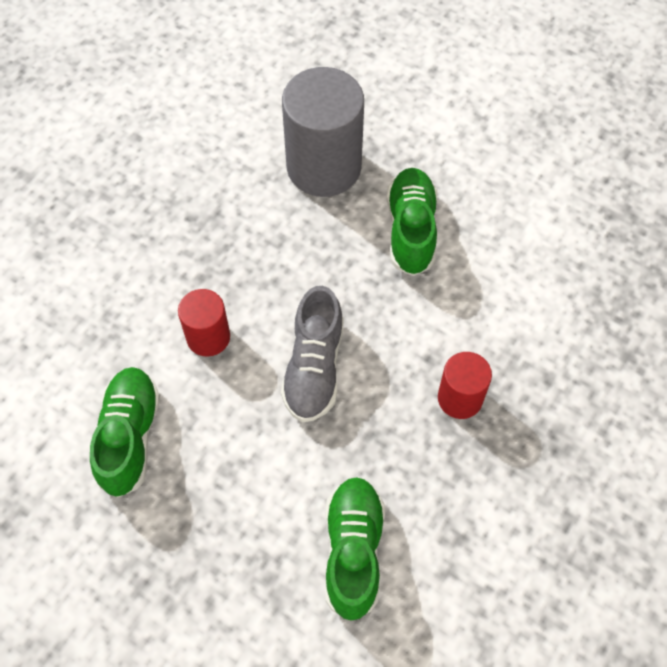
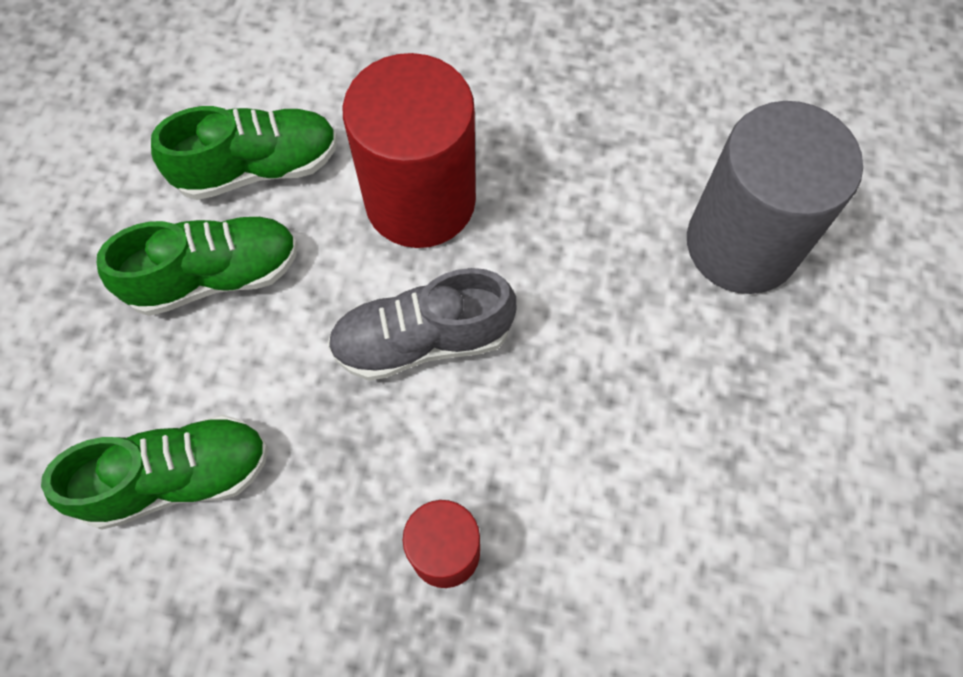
camera: 70 degrees right, 5 degrees up
red cylinder [178,289,230,357] -> red cylinder [343,53,476,248], size x1.87
green shoe [387,168,437,276] -> green shoe moved to [97,216,298,316]

